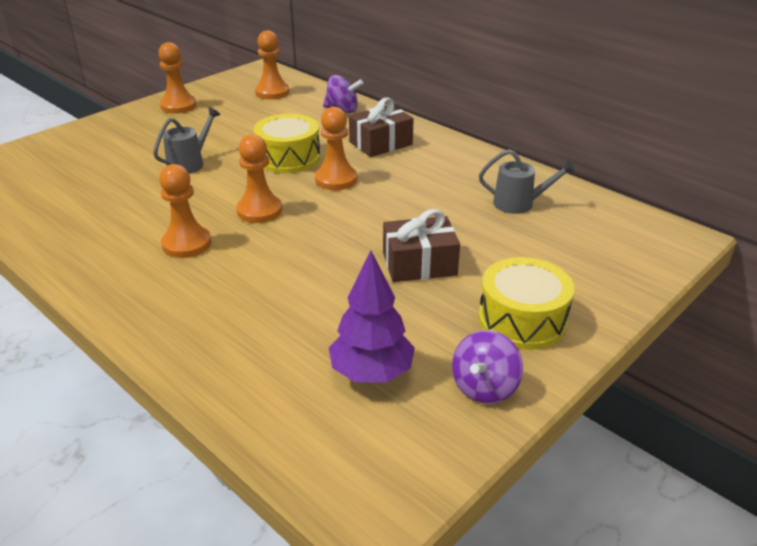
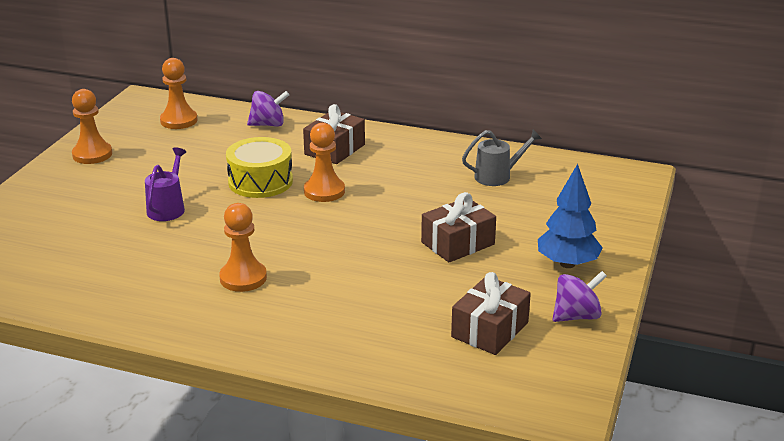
camera: 25 degrees left, 5 degrees down
grey watering can [153,107,221,174] -> purple watering can [145,147,186,221]
orange pawn [236,134,282,223] -> none
purple tree [329,250,415,383] -> brown gift [451,272,531,355]
purple spinning top [452,330,523,404] -> purple spinning top turned 120 degrees counterclockwise [553,271,607,322]
yellow drum [479,257,575,350] -> blue tree [538,164,603,268]

